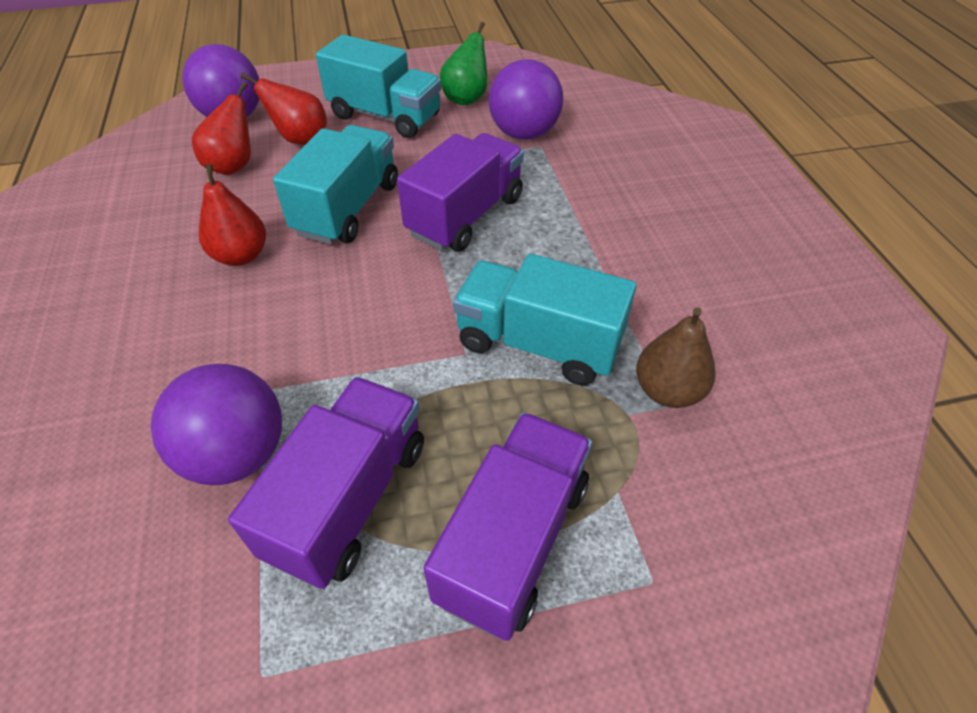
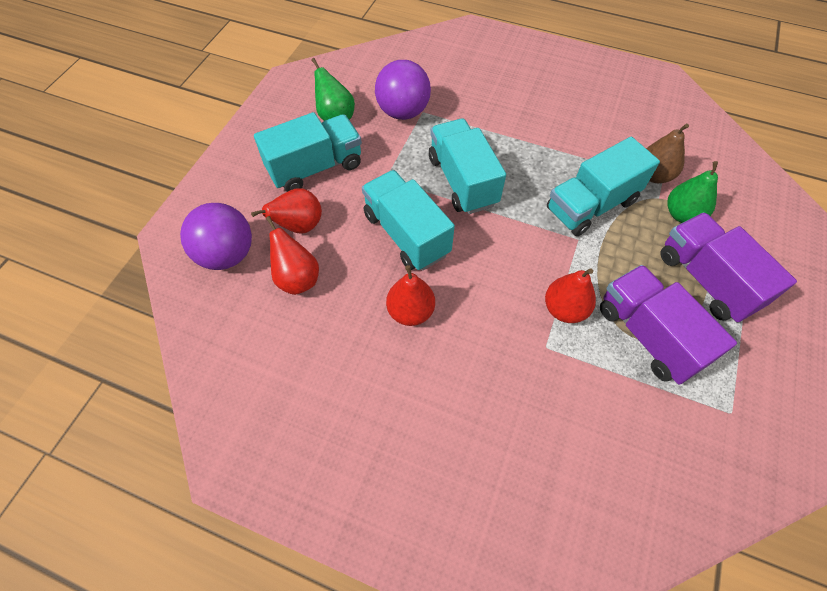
camera: 55 degrees left, 10 degrees up
purple ball [151,364,282,485] -> none
purple truck [397,133,524,252] -> turquoise truck [429,119,506,214]
none -> red pear [545,269,596,323]
none -> green pear [667,161,718,223]

